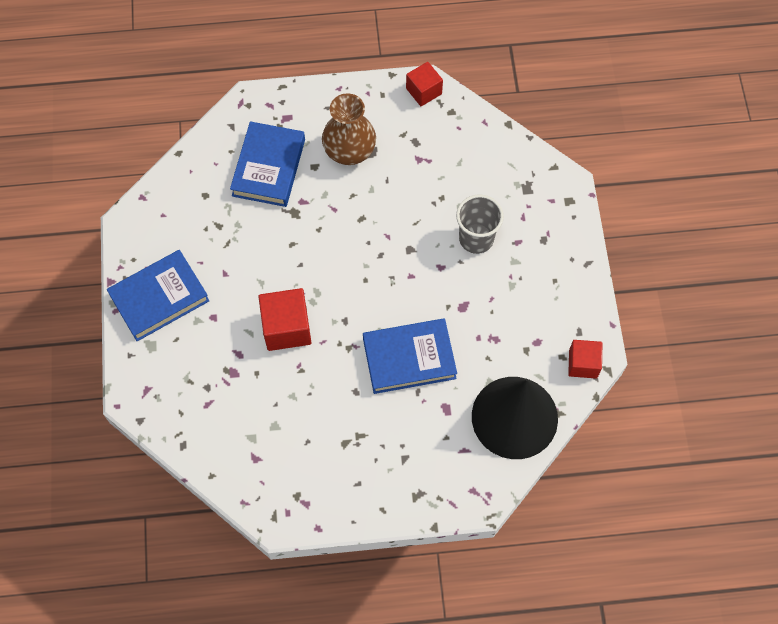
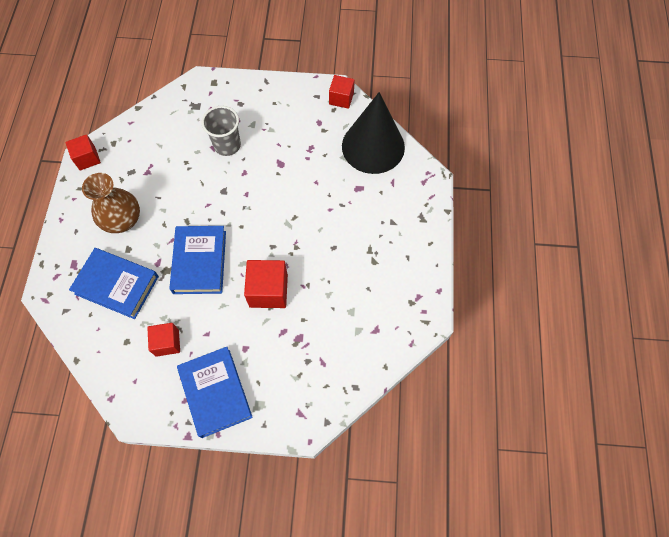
camera: 80 degrees left, 0 degrees up
blue book [363,318,457,394] -> blue book moved to [169,226,226,294]
none -> red cube [147,323,180,357]

